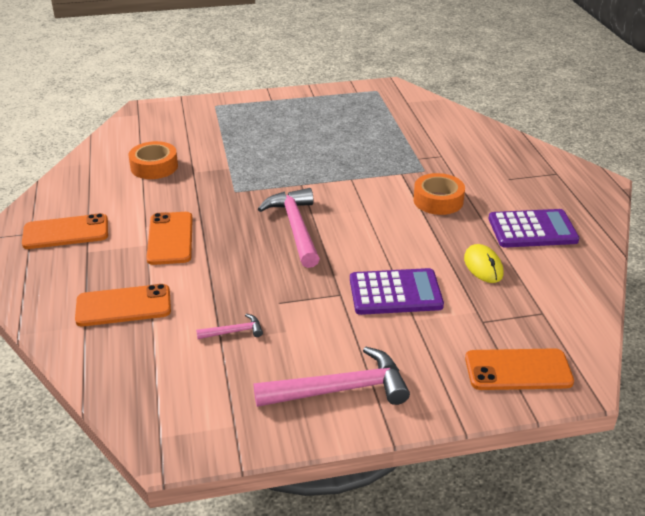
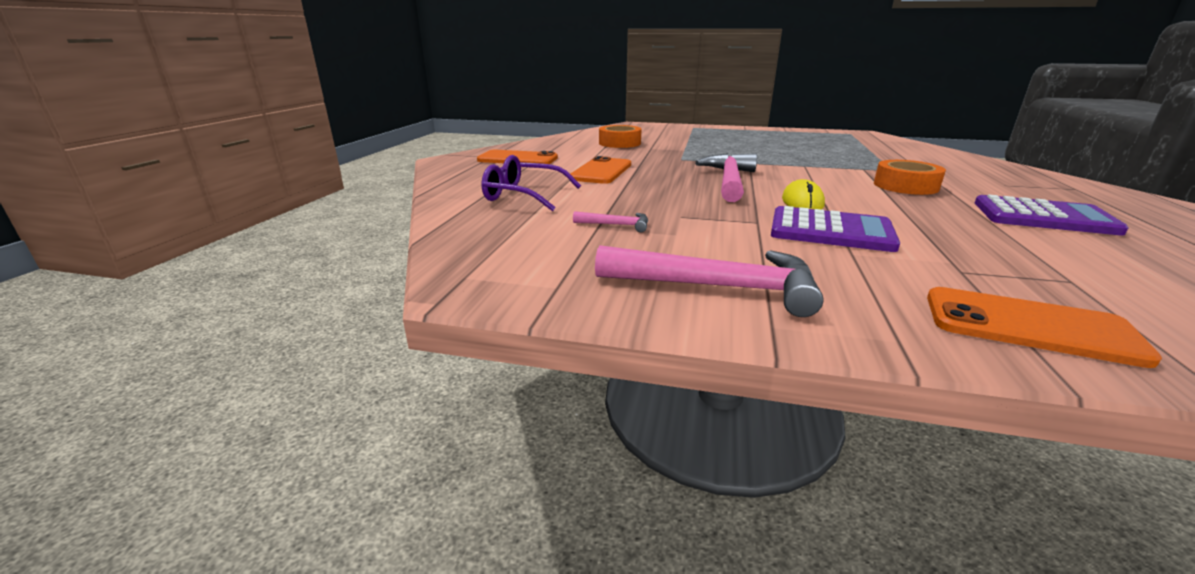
camera: 25 degrees right, 10 degrees down
orange phone [75,284,171,326] -> purple glasses [482,155,581,211]
yellow mouse [464,244,504,283] -> yellow mouse moved to [782,179,825,210]

